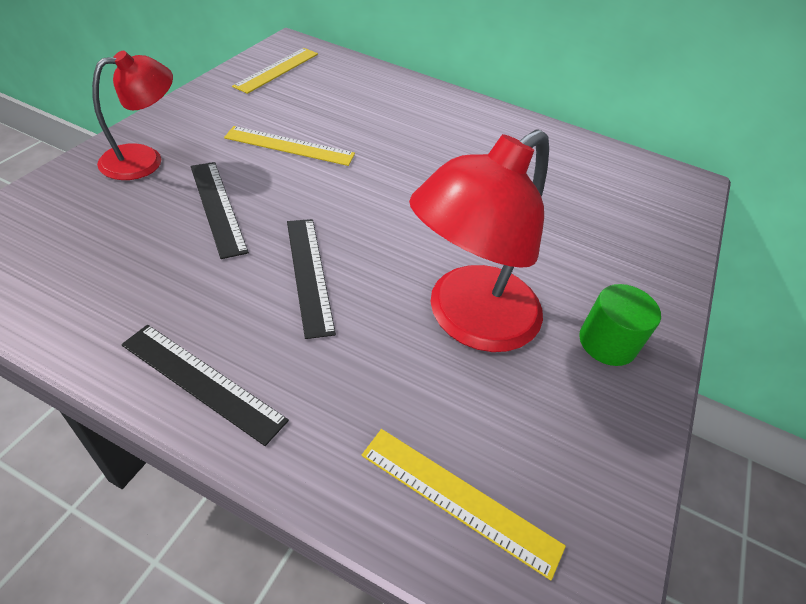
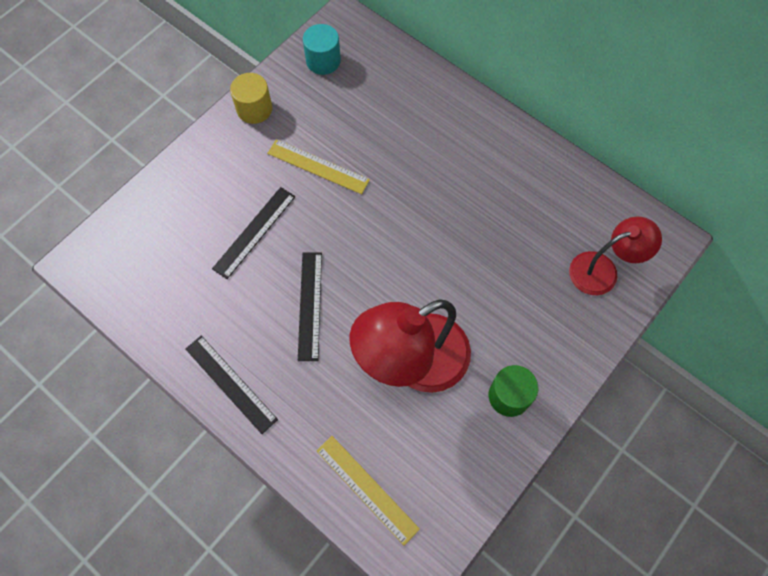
camera: 20 degrees right, 20 degrees up
red lamp [92,51,173,180] -> red lamp moved to [569,217,662,295]
black ruler [191,162,249,259] -> black ruler turned 45 degrees clockwise [212,187,295,279]
yellow ruler [232,48,318,94] -> turquoise cylinder [303,24,341,75]
none -> yellow cylinder [230,73,272,124]

